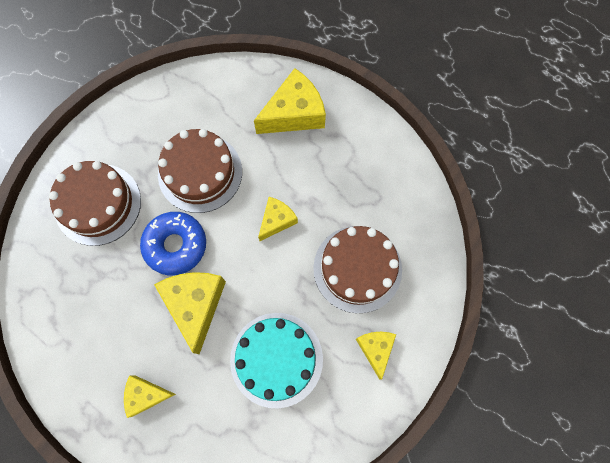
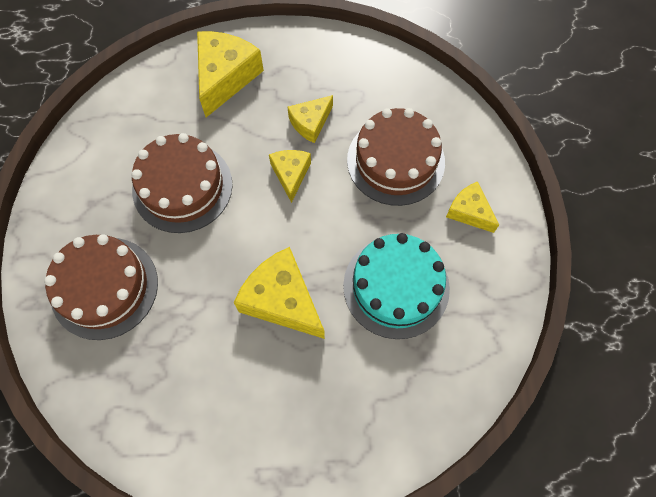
camera: 40 degrees left, 5 degrees down
yellow cheese [124,376,176,418] -> yellow cheese moved to [288,95,333,143]
blue donut [140,212,206,276] -> none

